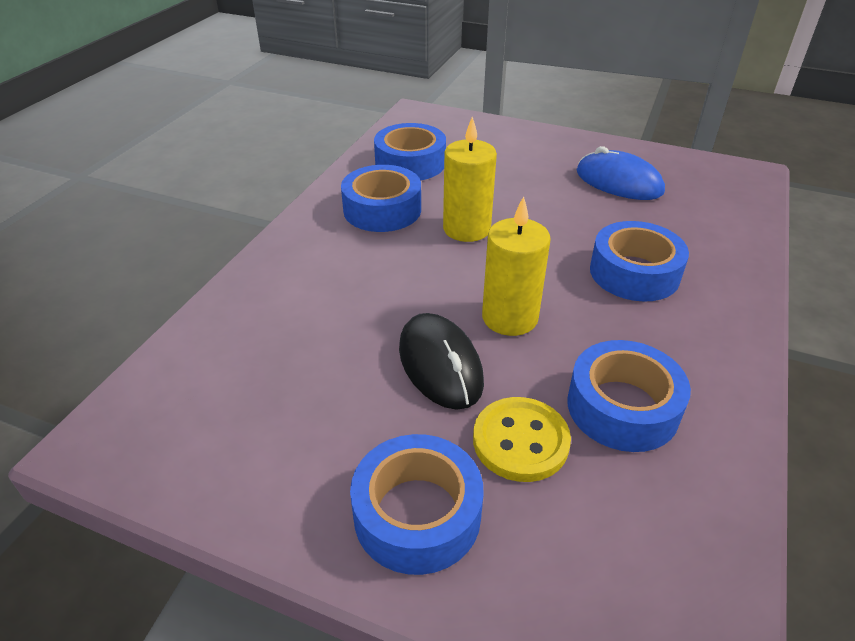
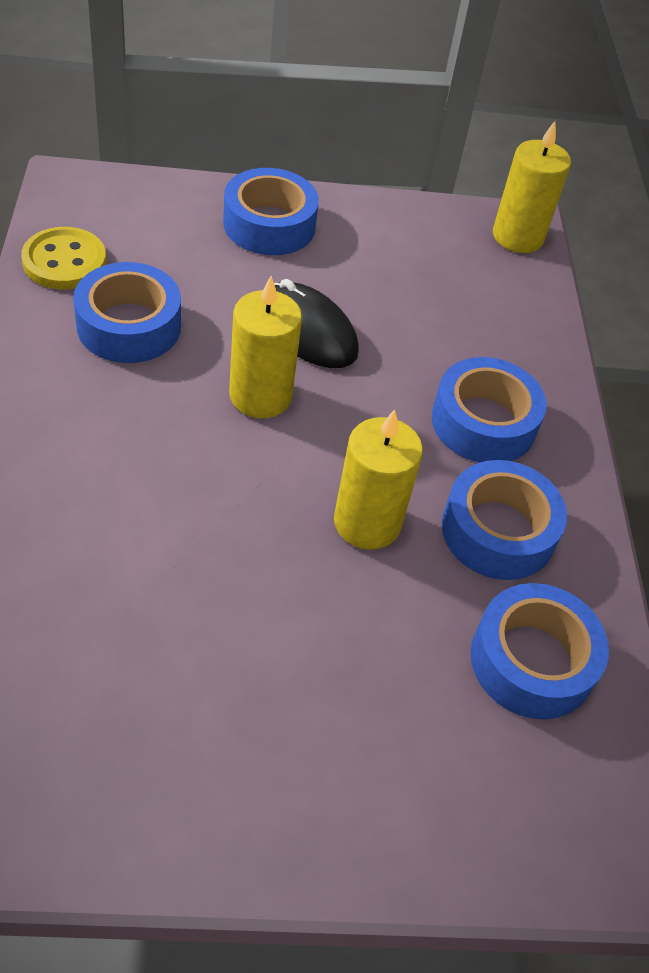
camera: 150 degrees right, 10 degrees up
yellow button [473,397,571,482] -> yellow button moved to [21,227,106,289]
blue mouse [576,146,665,200] -> none
blue tape [590,221,689,302] -> blue tape moved to [431,357,546,463]
none -> yellow candle [493,121,571,253]

